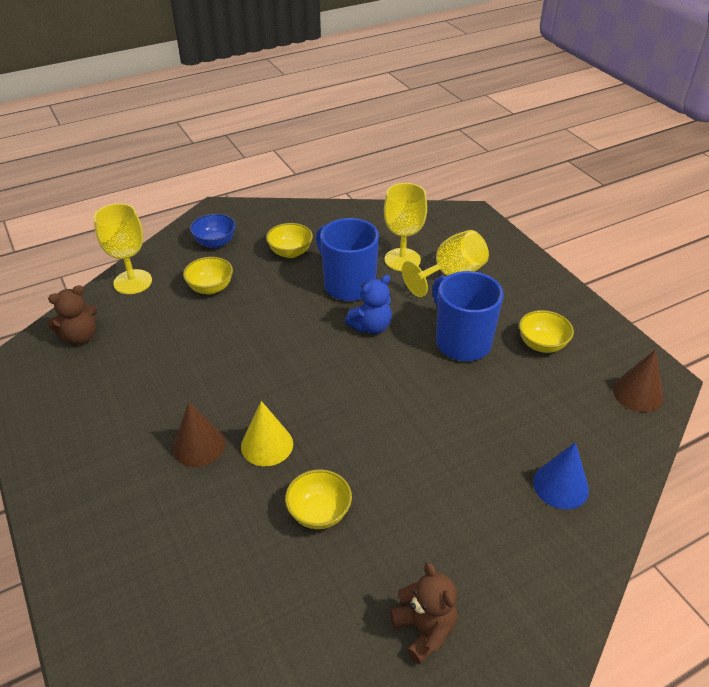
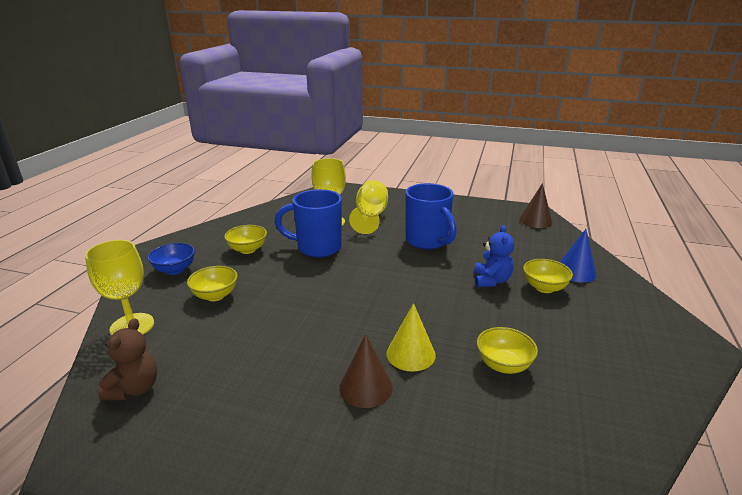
camera: 45 degrees left, 15 degrees down
blue teddy bear [345,275,392,334] -> blue teddy bear moved to [474,225,514,287]
brown teddy bear [390,562,458,664] -> none
blue mug [433,271,504,361] -> blue mug turned 135 degrees counterclockwise [406,183,457,249]
yellow bowl [519,310,574,353] -> yellow bowl moved to [523,259,573,293]

